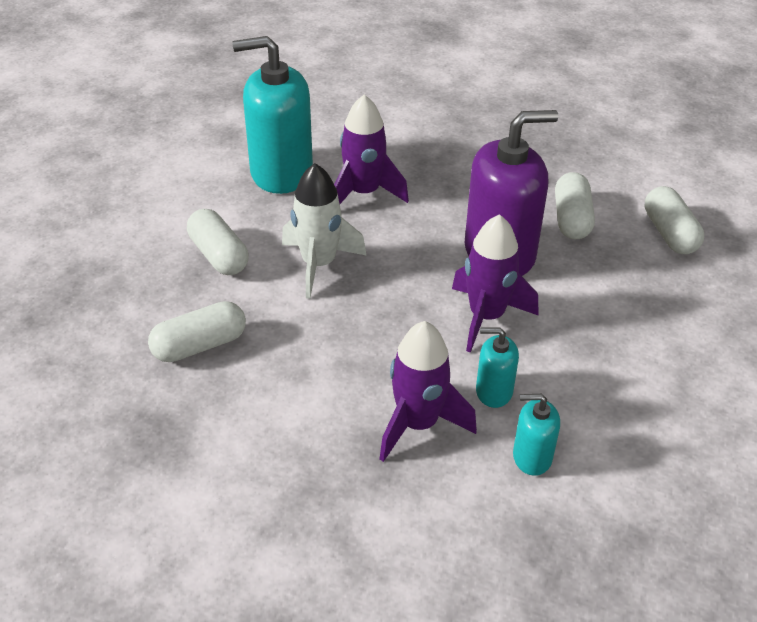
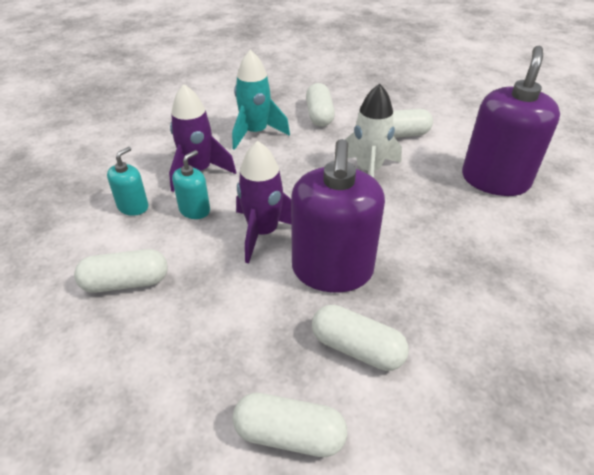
camera: 115 degrees right, 0 degrees up
turquoise soap dispenser [232,36,313,194] -> purple soap dispenser [462,46,560,196]
purple rocket [334,94,409,204] -> none
none -> white capsule [74,249,168,293]
none -> turquoise rocket [232,50,290,150]

